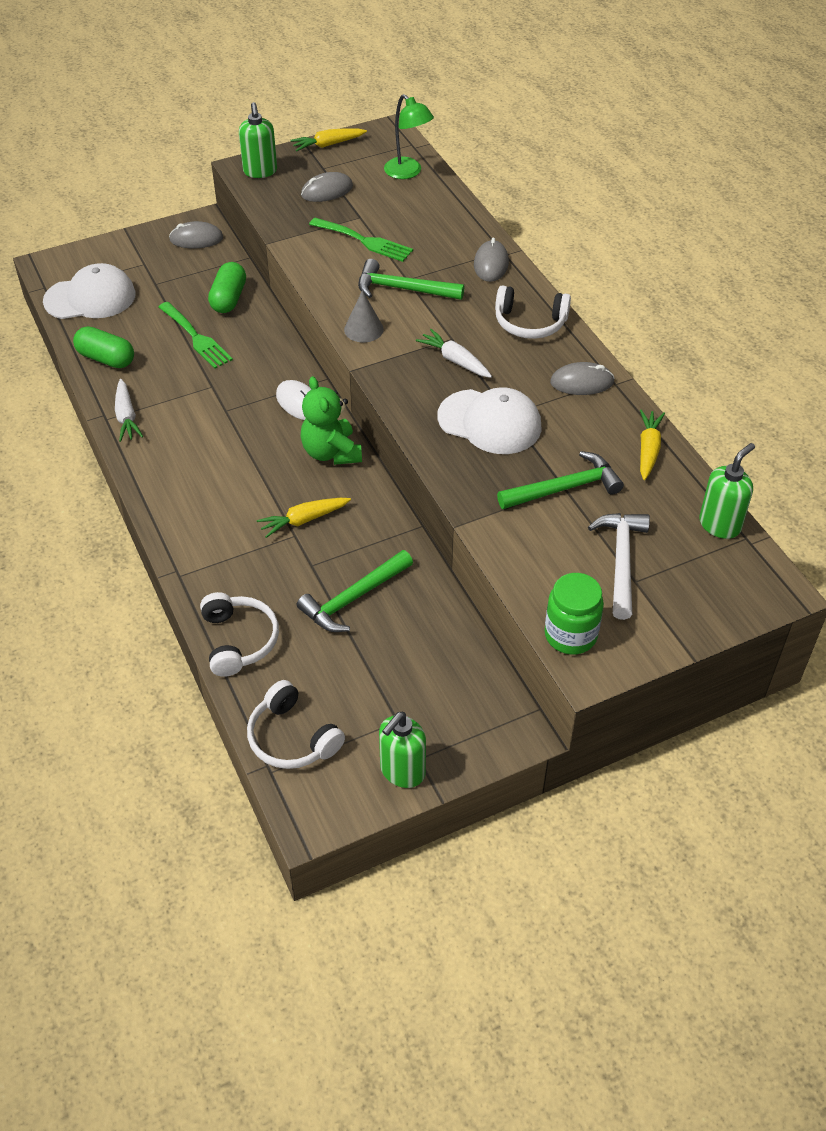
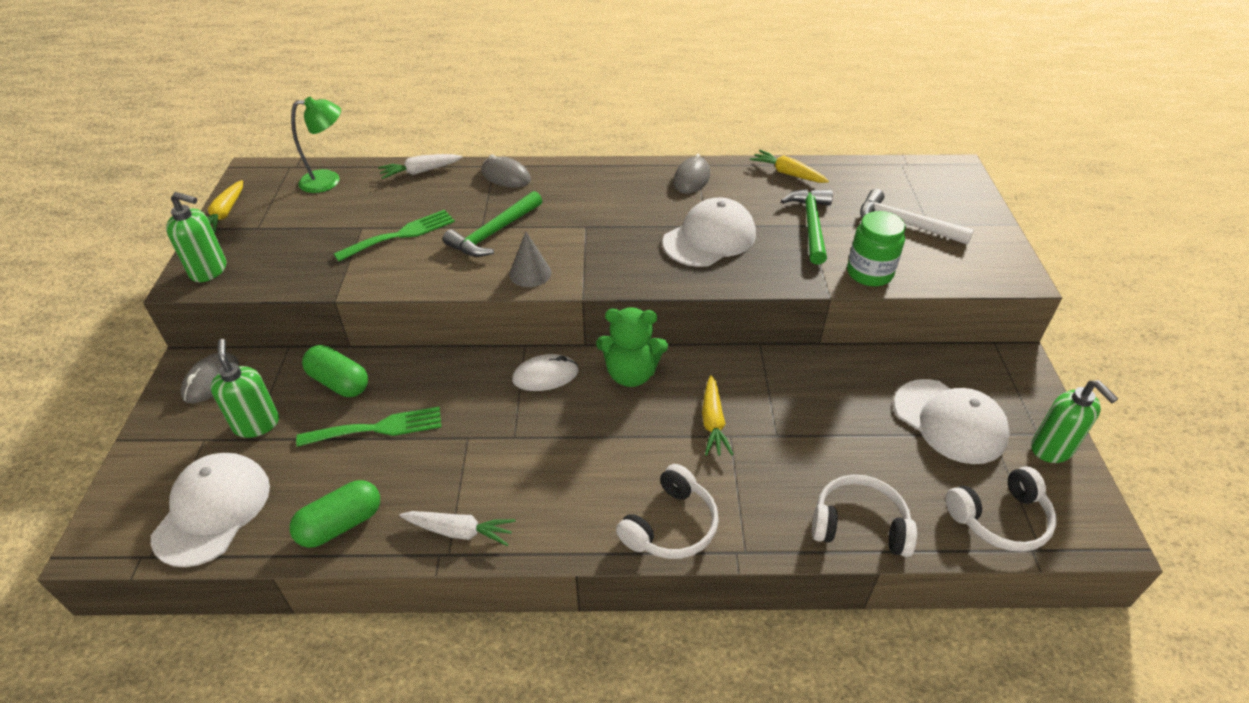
camera: 65 degrees left, 5 degrees down
green hammer [297,550,413,632] -> none
grey mouse [301,172,353,202] -> none
white carrot [416,329,492,378] -> white carrot moved to [378,154,463,179]
white headphones [495,285,571,339] -> white headphones moved to [616,464,719,559]
green jar [545,573,604,655] -> green jar moved to [847,211,906,286]
green soap dispenser [699,443,755,539] -> green soap dispenser moved to [210,339,279,438]
none -> white cap [894,379,1010,464]

